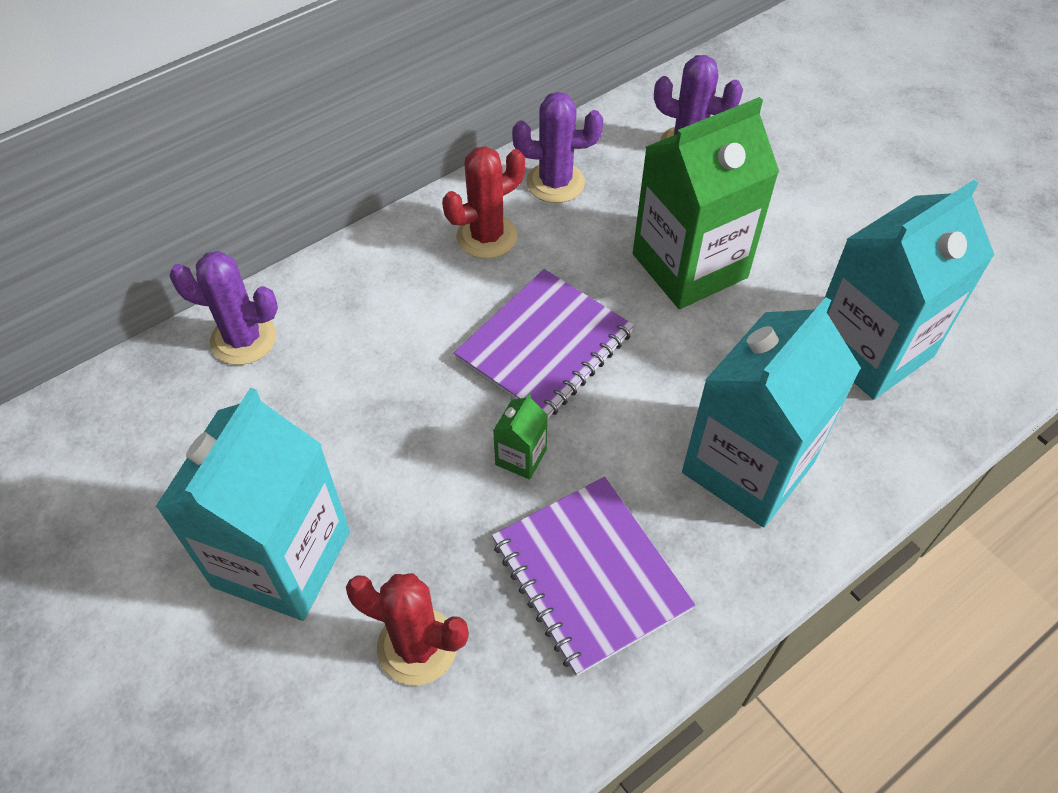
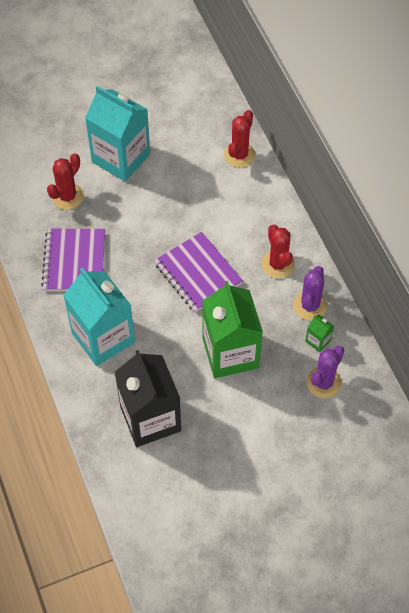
camera: 105 degrees right, 5 degrees up
purple cactus [169,251,278,365] -> red cactus [224,110,255,167]
purple notebook [492,477,695,676] -> purple notebook turned 75 degrees counterclockwise [41,229,105,291]
green carton [493,394,548,480] -> green carton moved to [305,315,334,352]
turquoise carton [825,180,994,400] -> black carton [115,350,181,447]

